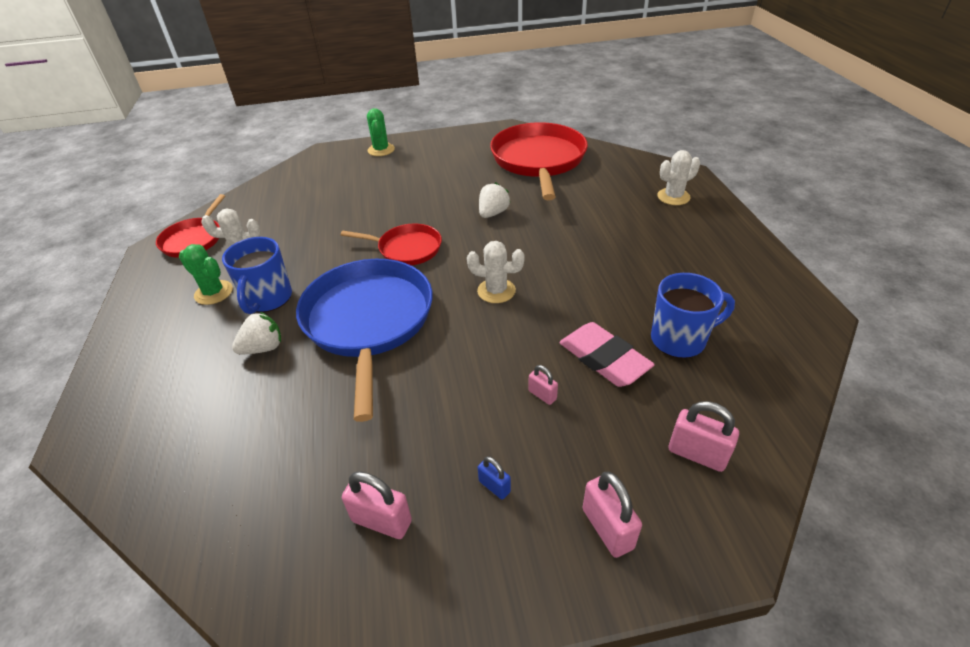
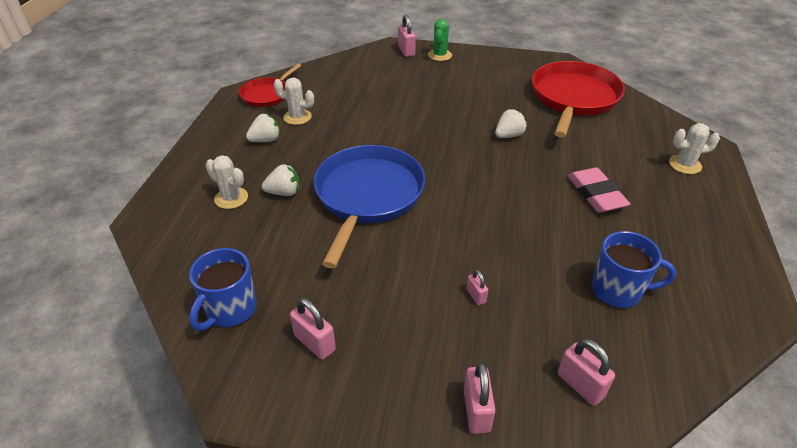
camera: 20 degrees right, 0 degrees up
green cactus [179,244,233,305] -> white strawberry [246,114,280,142]
blue mug [222,237,292,314] -> blue mug moved to [189,248,257,331]
red pan [341,224,442,265] -> none
white cactus [467,241,525,303] -> white cactus moved to [205,155,248,209]
blue padlock [478,456,511,499] -> none
pink eraser [559,322,655,387] -> pink eraser moved to [567,167,631,213]
none -> pink padlock [398,14,416,57]

